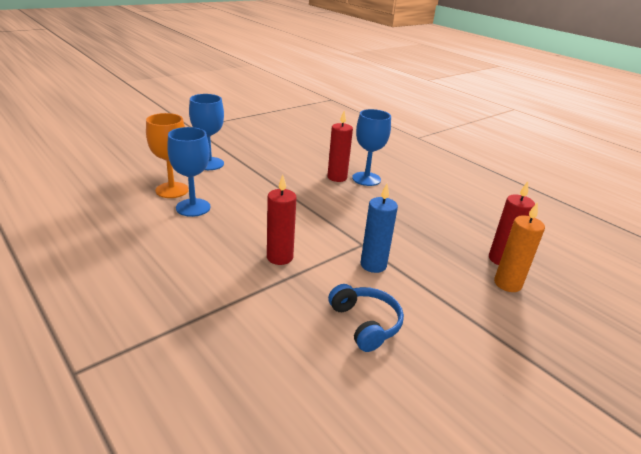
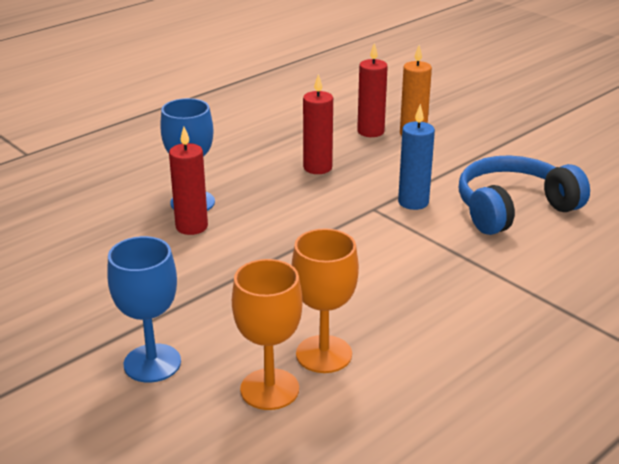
camera: 90 degrees left, 0 degrees up
blue goblet [167,127,211,217] -> orange goblet [291,228,359,373]
red candle [267,175,296,265] -> red candle moved to [303,74,333,174]
blue headphones [328,284,404,352] -> blue headphones [459,155,590,235], size x1.61

